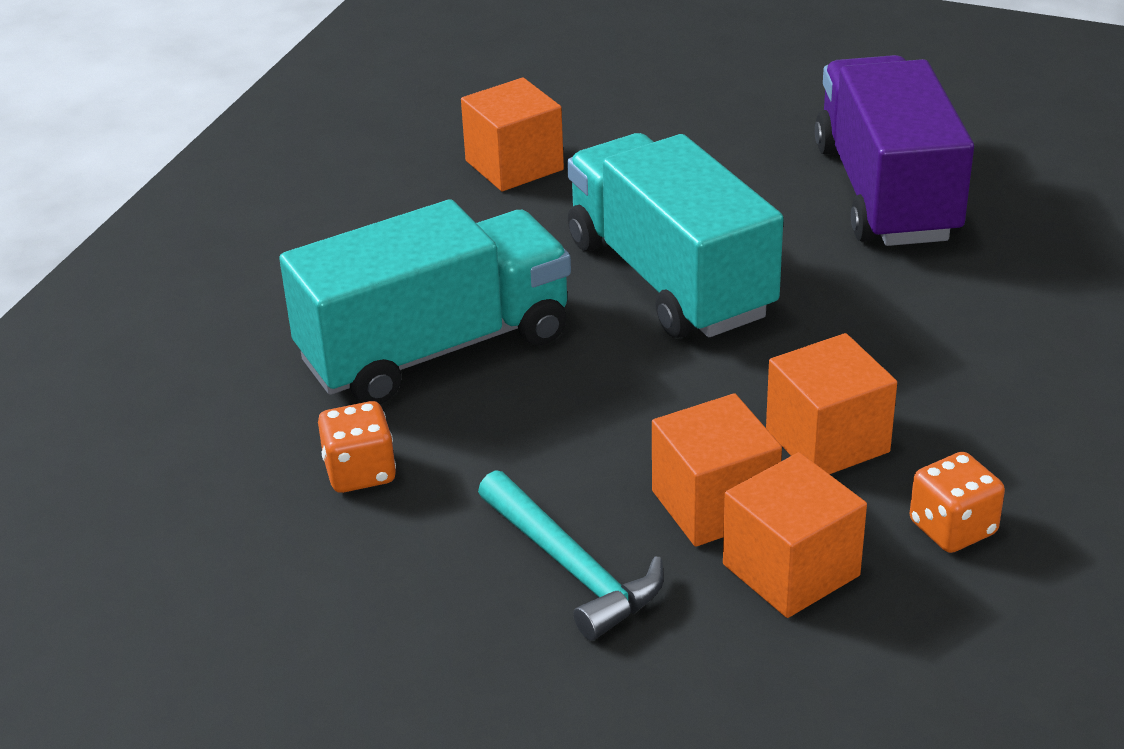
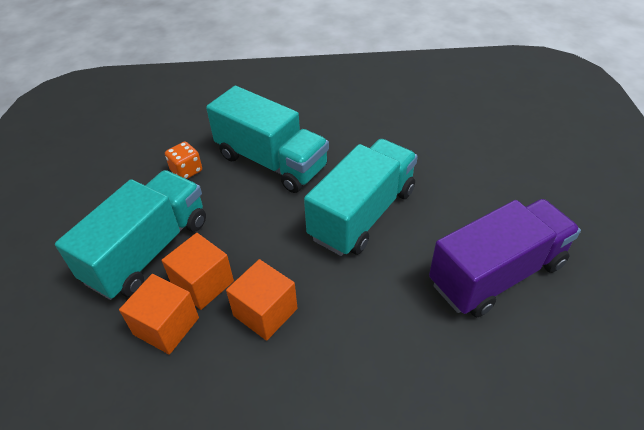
camera: 65 degrees right, 10 degrees up
orange cube [461,77,564,191] -> none
turquoise hammer [478,470,664,641] -> turquoise truck [55,170,206,300]
orange dice [910,452,1005,553] -> none

